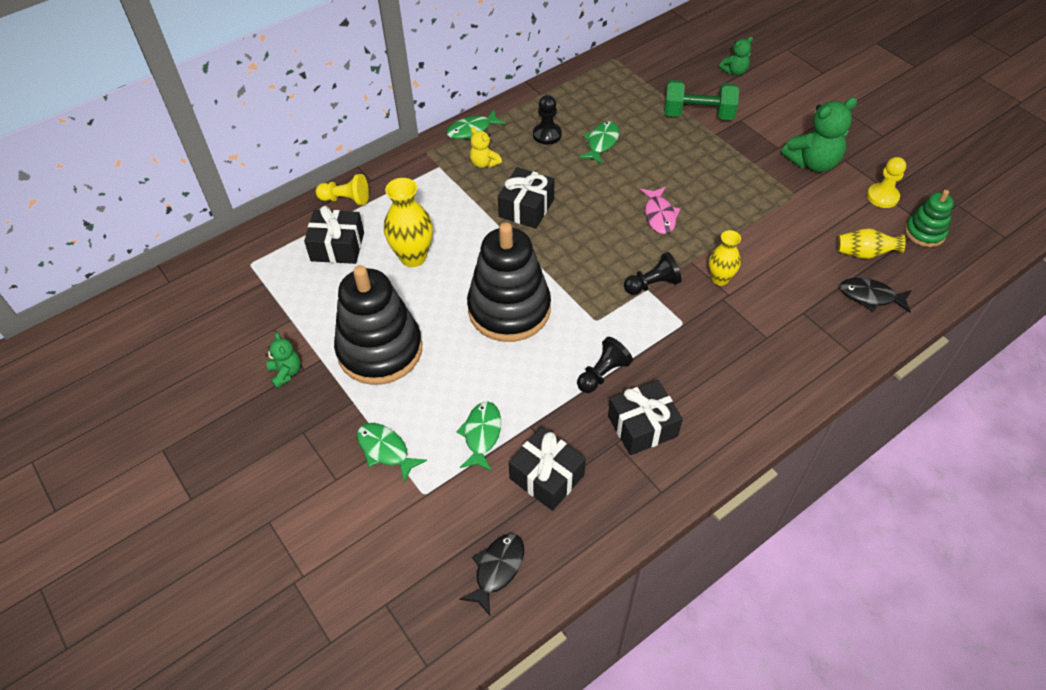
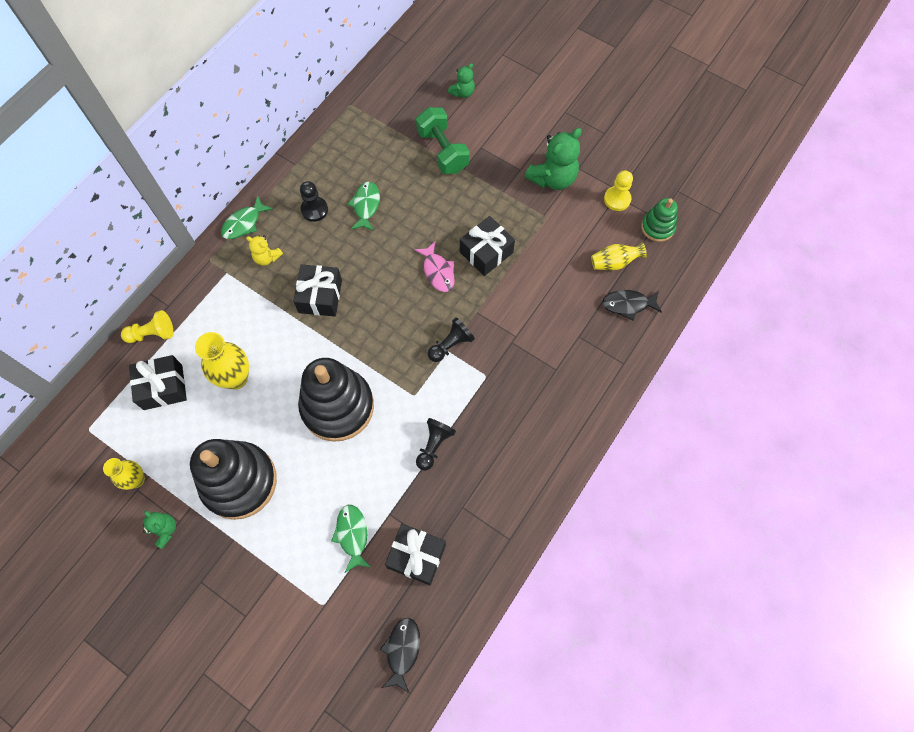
camera: 20 degrees left, 15 degrees up
green fish [357,423,427,483] -> none
black gift [608,380,683,455] -> black gift moved to [460,216,515,276]
green dumbbell [664,80,739,120] -> green dumbbell turned 75 degrees clockwise [416,107,470,174]
yellow vase [709,230,741,286] -> yellow vase moved to [103,458,145,490]

